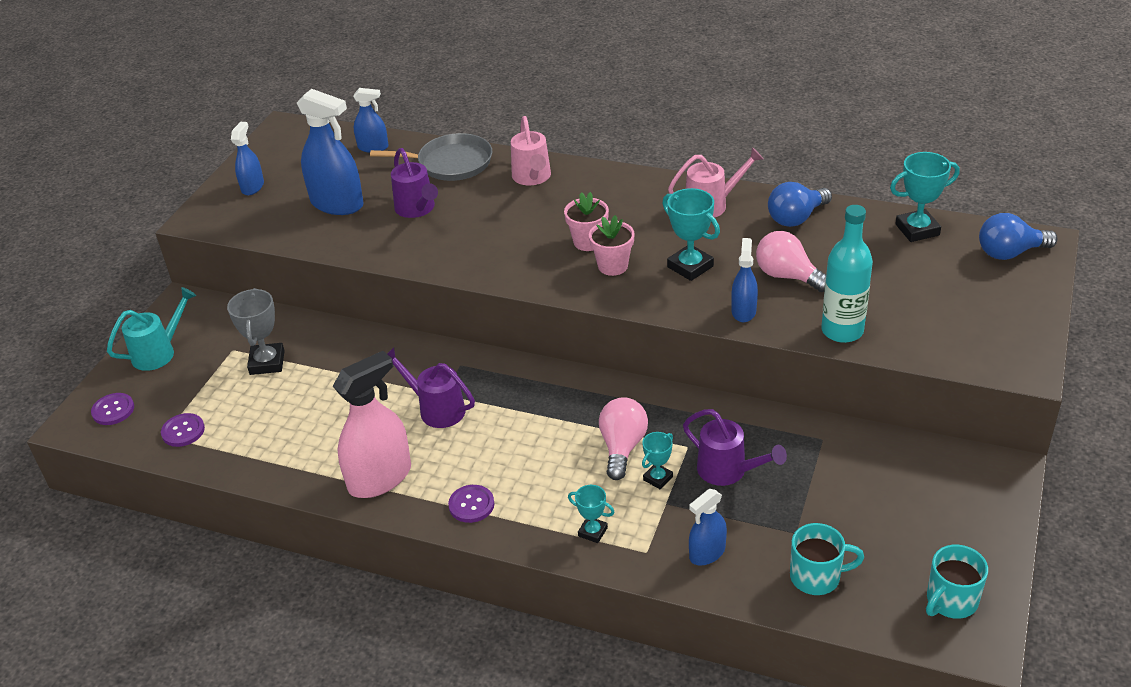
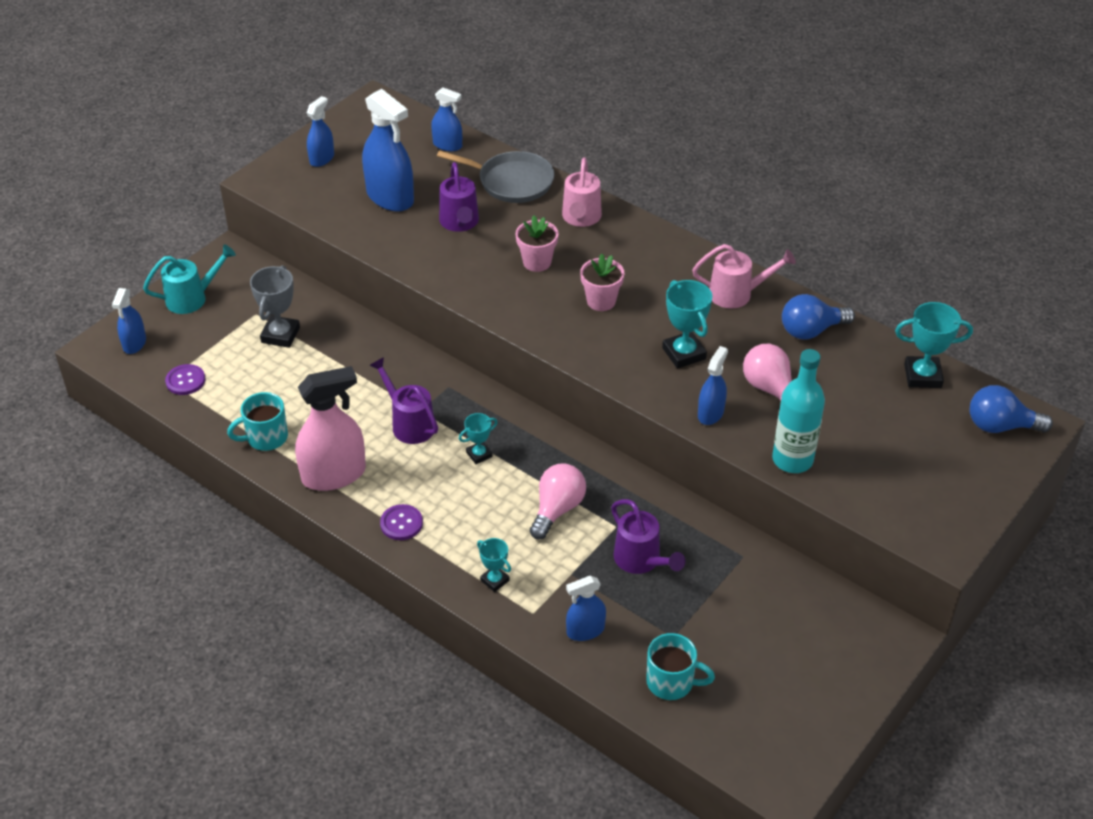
camera: 15 degrees right, 5 degrees up
purple button [91,393,134,425] -> blue spray bottle [112,288,146,354]
pink flower pot [589,215,635,276] -> pink flower pot moved to [516,215,558,272]
turquoise trophy [642,432,673,489] -> turquoise trophy moved to [459,413,498,464]
turquoise mug [926,545,988,619] -> turquoise mug moved to [227,392,288,451]

